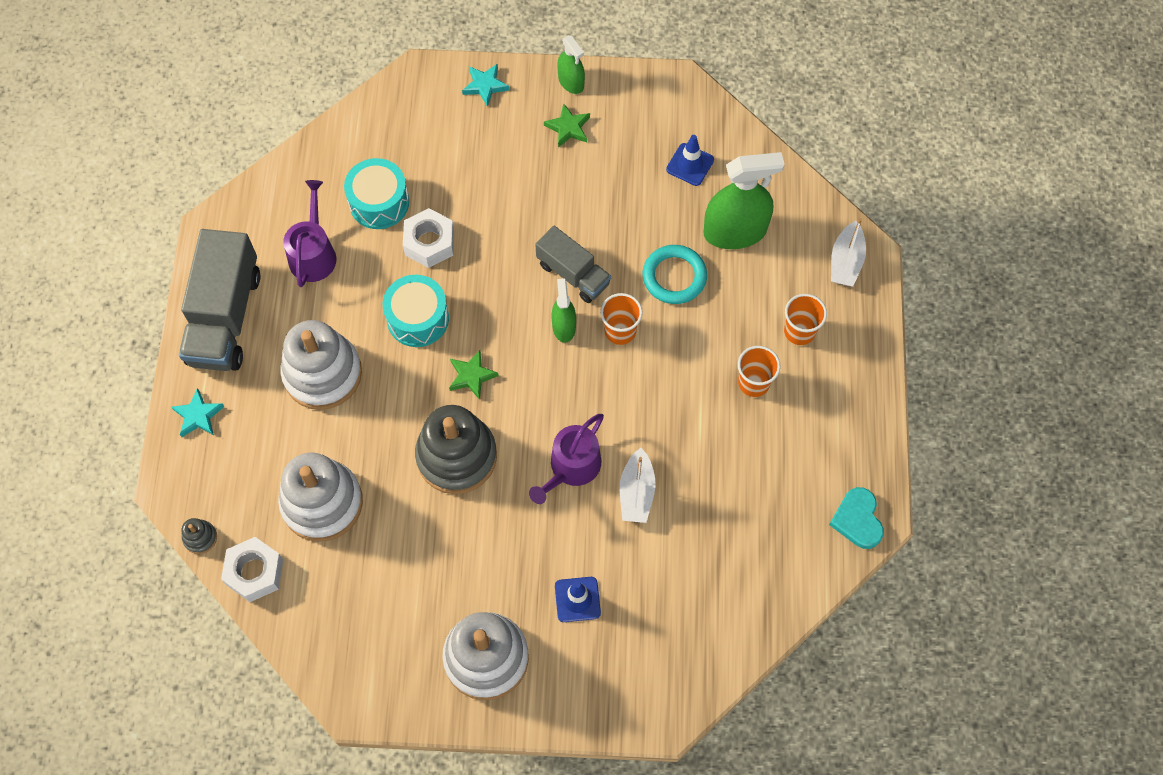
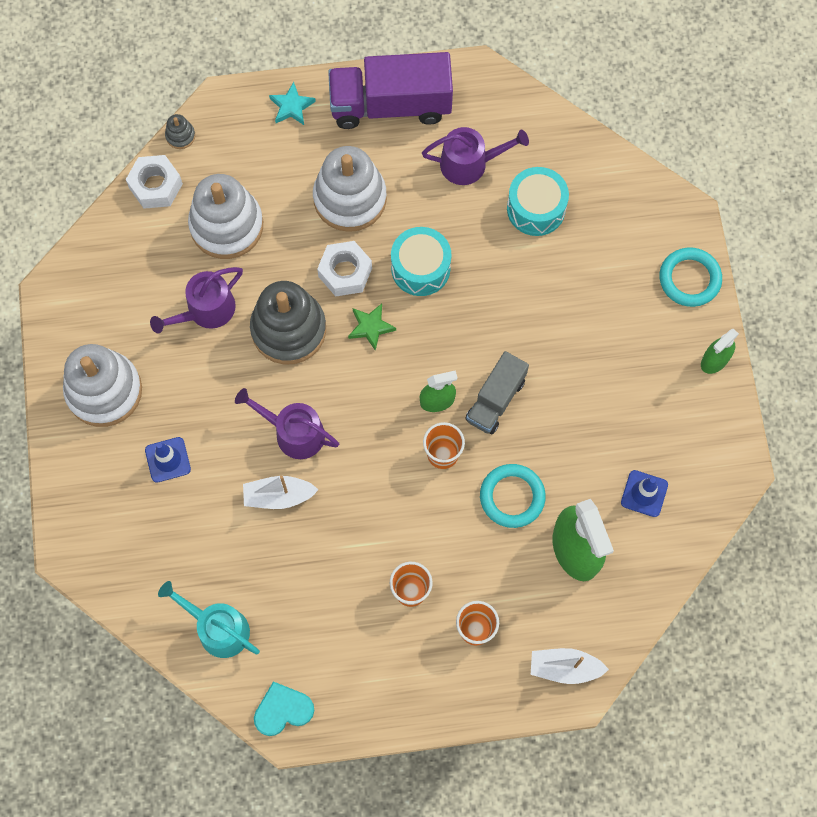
camera: 80 degrees right, 5 degrees up
grey truck [179,229,260,371] -> purple truck [328,52,453,129]
white nut [403,208,454,268] -> white nut moved to [317,241,372,297]
turquoise star [462,64,509,107] -> turquoise ring [659,247,722,307]
green star [544,103,590,148] -> none
none -> purple watering can [150,267,243,333]
none -> turquoise watering can [158,581,260,658]

